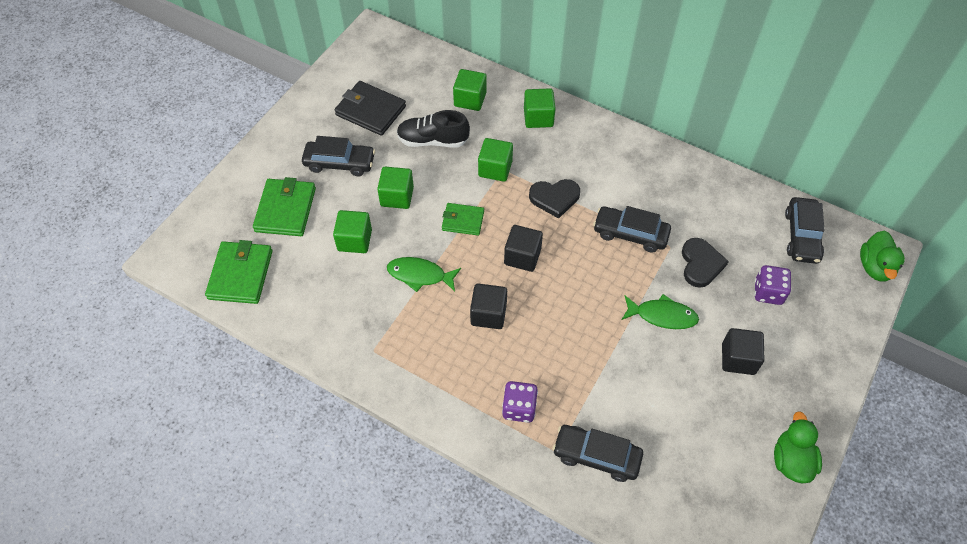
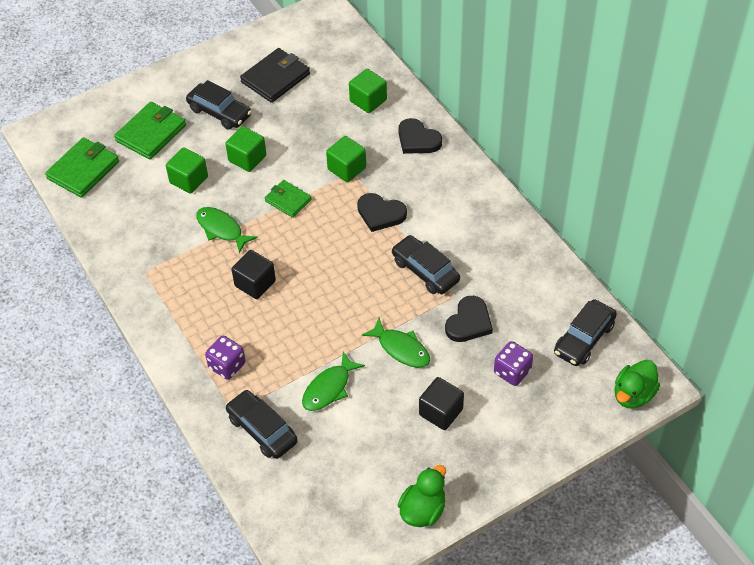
camera: 30 degrees right, 5 degrees down
black wallet [335,81,406,136] -> black wallet turned 75 degrees clockwise [240,48,310,103]
black shoe [397,110,470,147] -> none
black cube [504,225,543,272] -> none
green cube [524,88,556,128] -> black heart [398,118,442,154]
none -> green fish [302,352,365,411]

